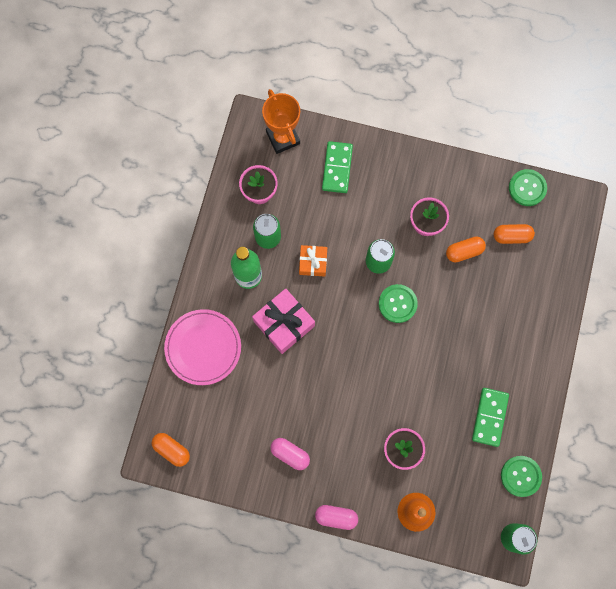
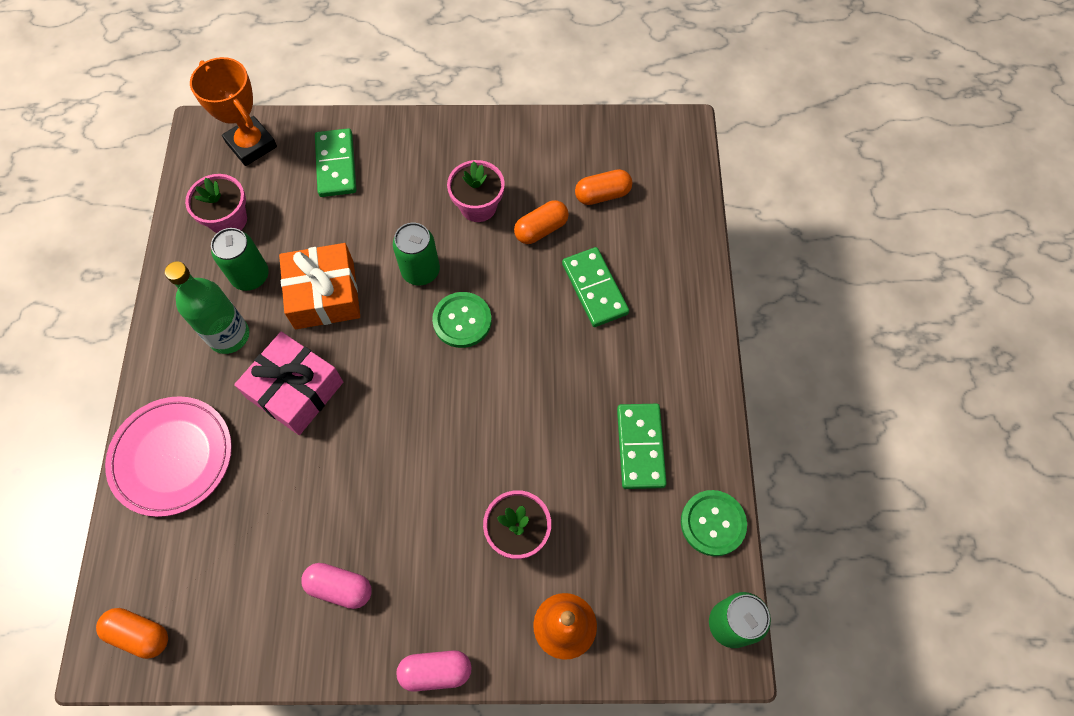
camera: 15 degrees left, 10 degrees down
orange gift [299,245,327,277] -> orange gift [279,243,360,329], size x1.63
green button [509,169,547,206] -> none
none -> green domino [562,247,629,327]

